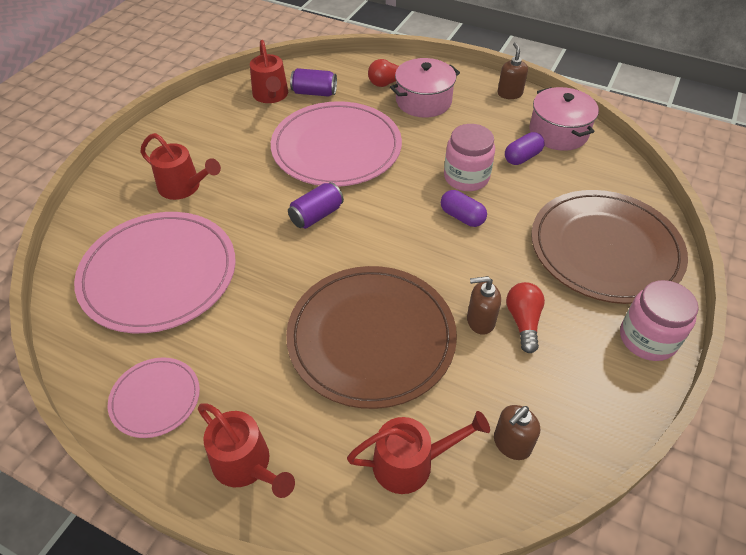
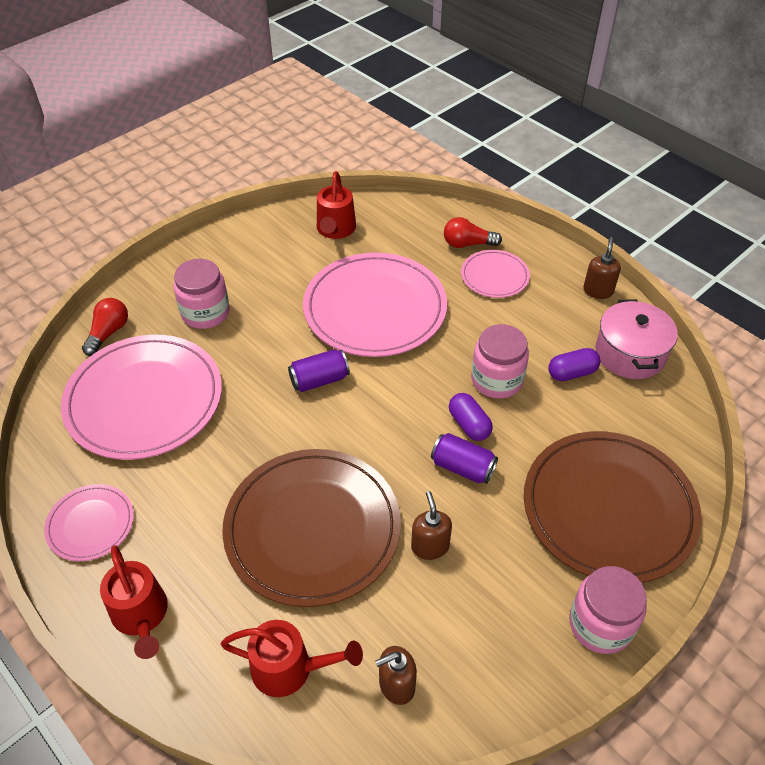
camera: 20 degrees right, 0 degrees up
red watering can [140,133,221,200] -> pink jar [173,259,230,329]
purple can [290,68,337,97] -> purple can moved to [431,433,498,484]
pink pot [390,58,460,118] -> pink plate [461,250,530,298]
brown soap dispenser [467,276,501,335] -> brown soap dispenser turned 60 degrees clockwise [411,491,452,560]
red light bulb [506,282,545,353] -> red light bulb moved to [82,298,128,356]

